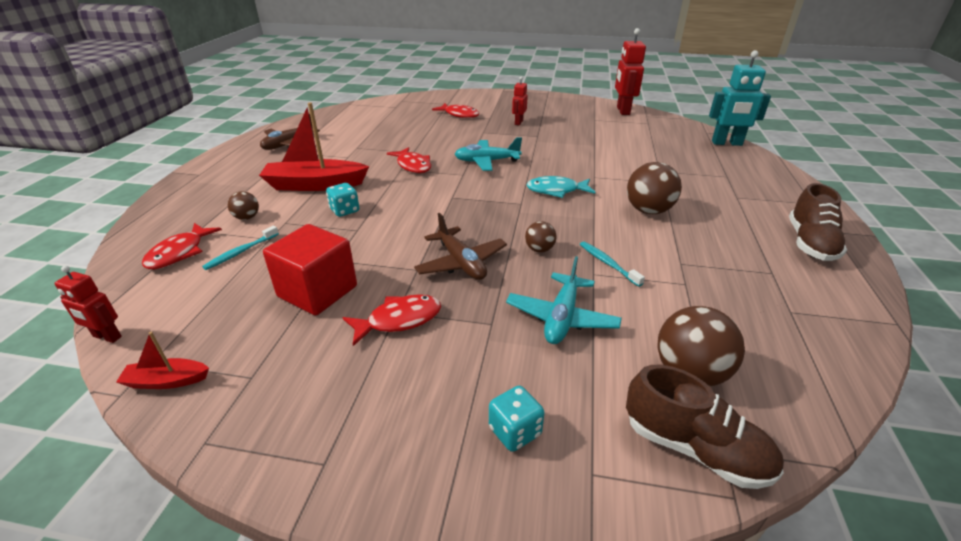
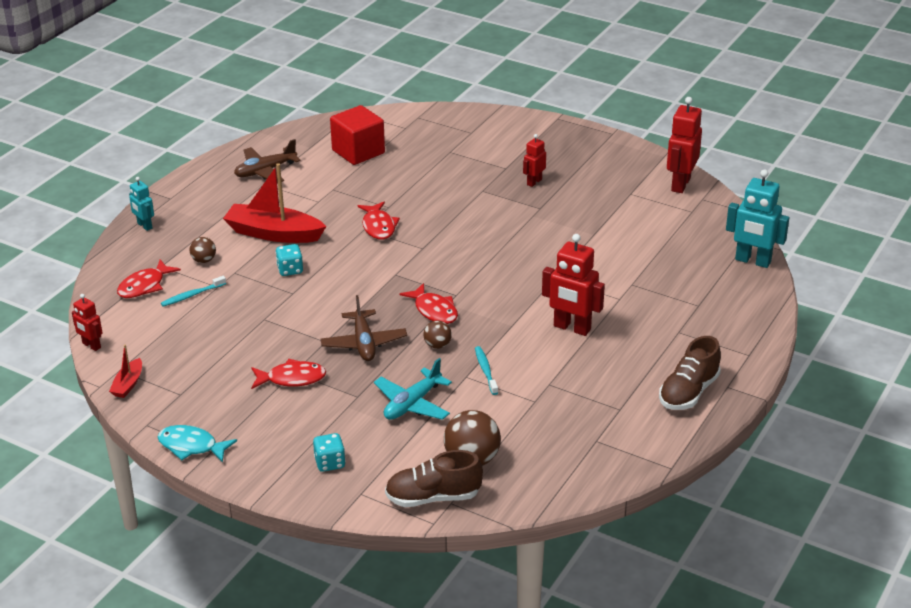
camera: 20 degrees right, 0 degrees up
red boat [116,332,209,389] -> red boat turned 90 degrees counterclockwise [109,345,142,398]
red cube [263,224,357,316] -> red cube moved to [330,105,385,165]
red fish [432,103,479,118] -> red fish moved to [400,283,458,324]
turquoise plane [455,137,522,171] -> none
turquoise fish [527,176,595,198] -> turquoise fish moved to [158,425,237,463]
brown shoe [626,365,784,489] -> brown shoe turned 120 degrees clockwise [385,450,483,507]
brown ball [627,162,682,214] -> red robot [542,234,605,336]
none -> turquoise robot [129,177,154,231]

